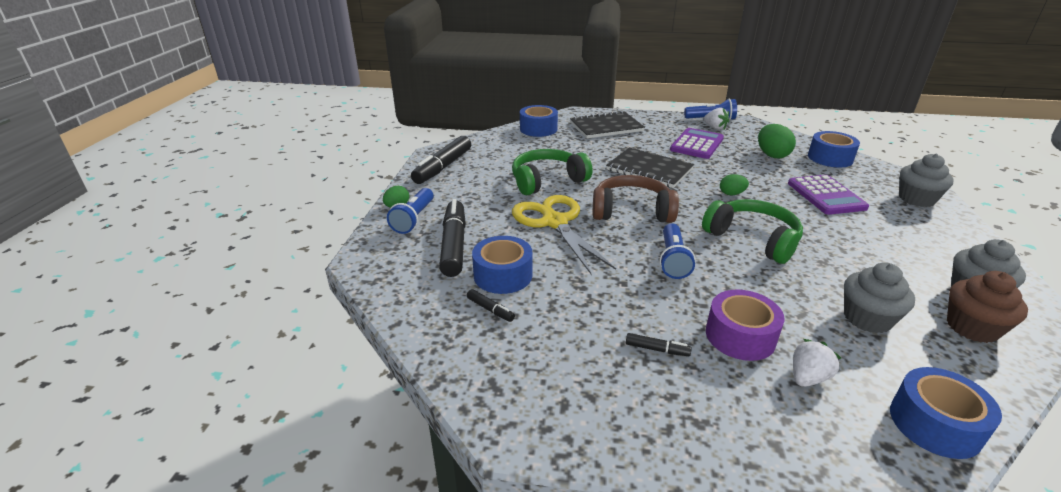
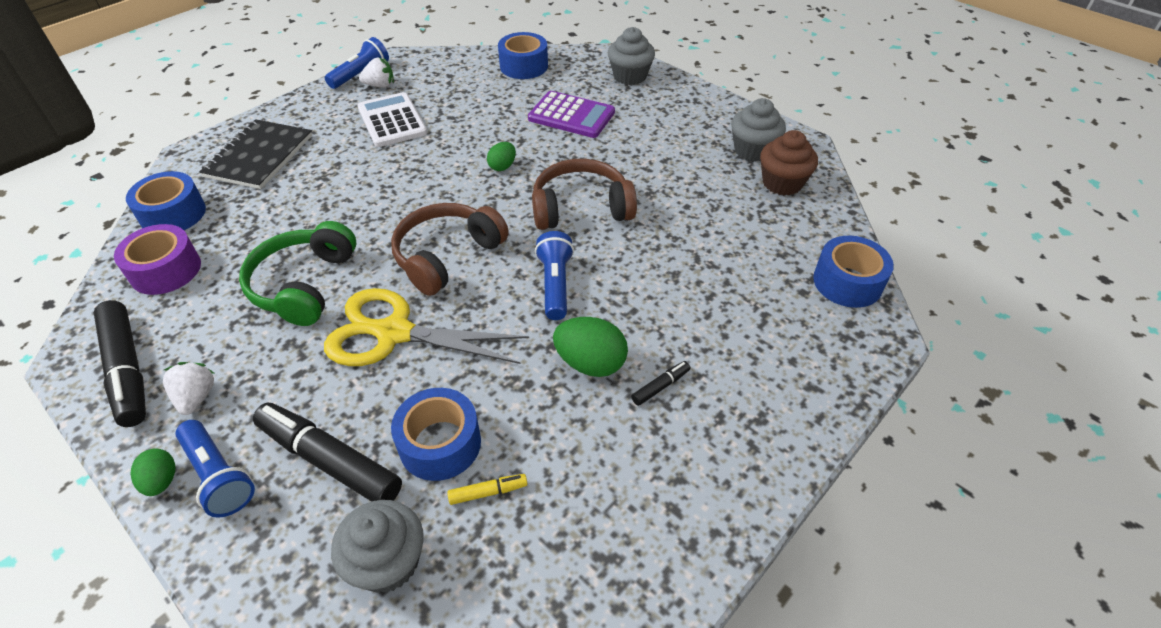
camera: 55 degrees left, 15 degrees up
black marker [467,289,515,322] -> yellow marker [447,474,527,505]
black notebook [606,148,694,188] -> none
blue flashlight [660,223,696,279] -> blue flashlight turned 135 degrees counterclockwise [535,231,574,320]
purple calculator [670,128,724,159] -> white calculator [358,92,427,147]
green headphones [702,199,803,264] -> brown headphones [532,159,637,230]
purple tape [706,290,785,361] -> purple tape moved to [114,224,201,295]
green egg [758,124,796,158] -> green egg moved to [553,317,628,377]
white strawberry [793,339,841,387] -> white strawberry moved to [163,362,215,415]
grey cupcake [844,262,915,333] -> grey cupcake moved to [331,500,424,593]

